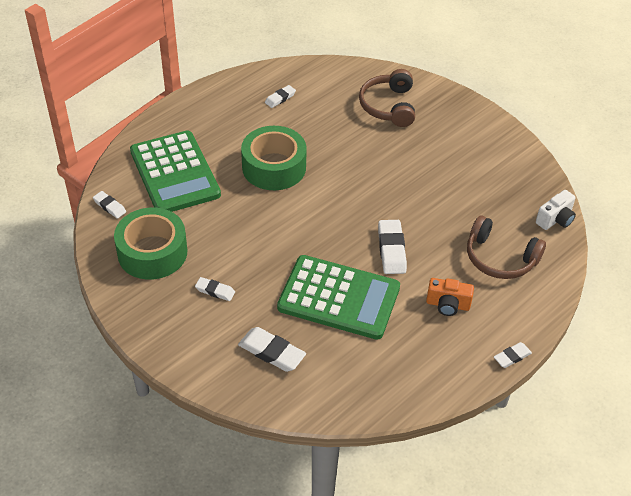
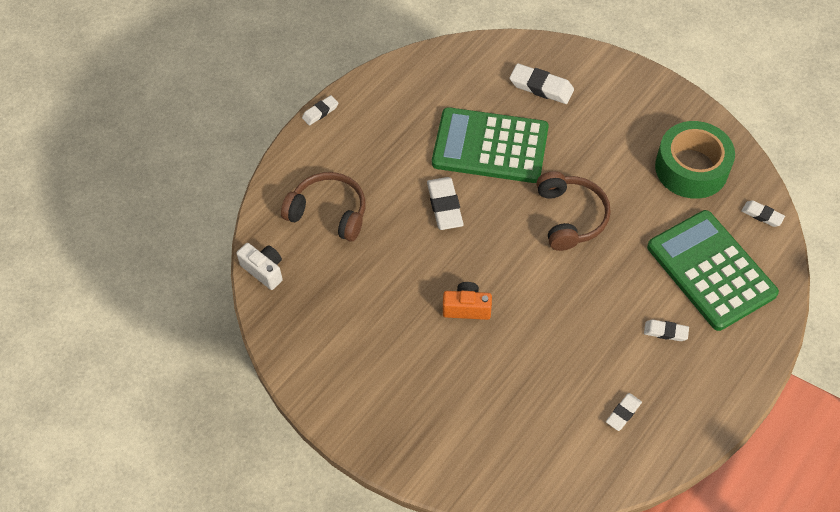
camera: 175 degrees right, 10 degrees up
white eraser [195,277,235,301] -> white eraser moved to [644,320,689,341]
green tape [241,126,307,190] -> none
brown headphones [359,69,415,127] -> brown headphones moved to [536,171,611,251]
orange camera [426,278,474,316] -> orange camera moved to [443,282,492,320]
white camera [536,190,576,230] -> white camera turned 90 degrees clockwise [236,243,283,290]

